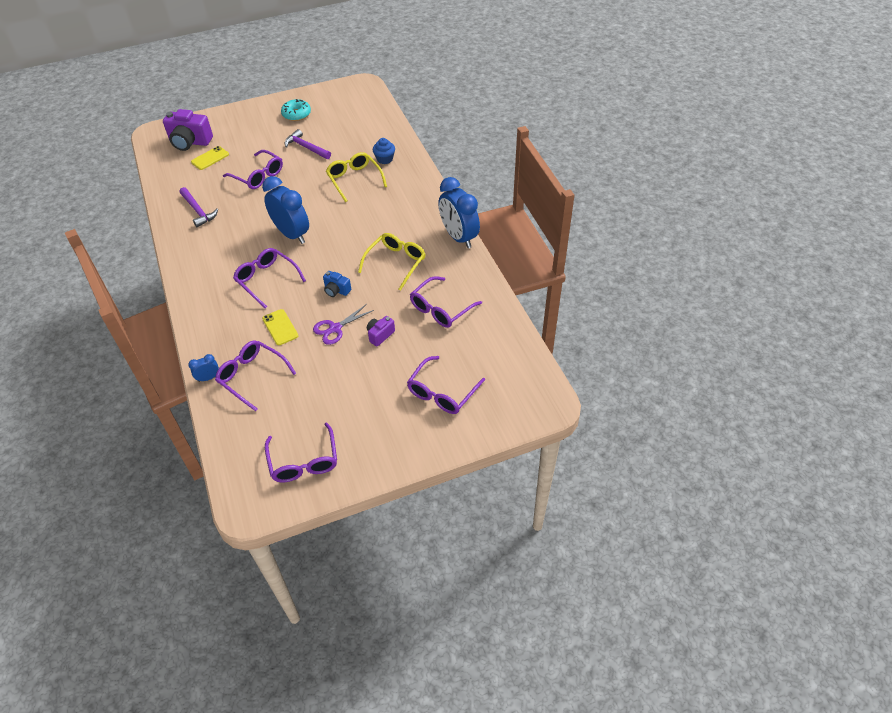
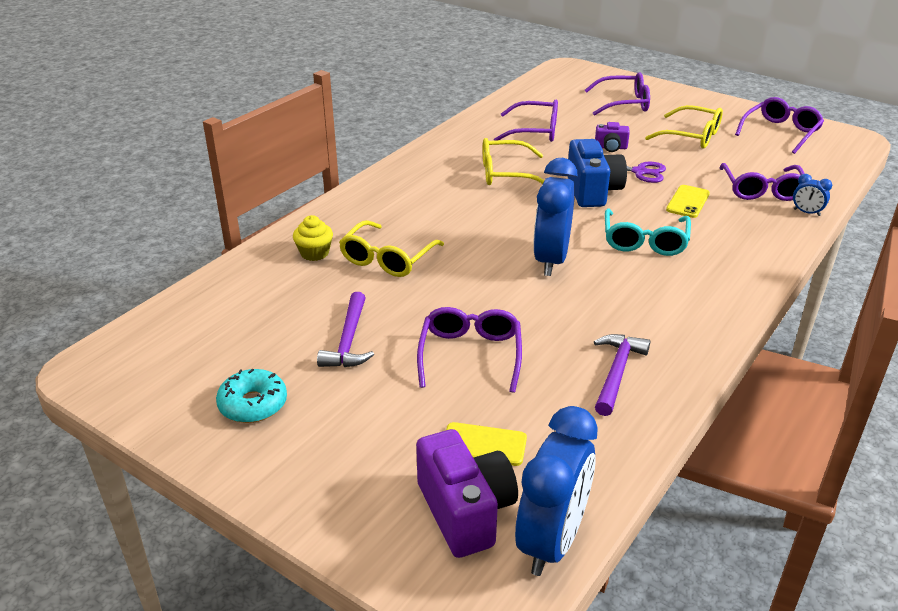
camera: 125 degrees left, 15 degrees down
purple glasses [233,248,306,309] -> turquoise glasses [605,208,691,256]
blue camera [323,271,351,297] -> blue camera [568,139,627,207], size x1.91
blue cupcake [373,138,395,164] -> yellow cupcake [293,215,333,261]
blue clock [438,177,480,248] -> blue clock moved to [515,406,598,576]
none -> yellow glasses [645,105,723,148]

